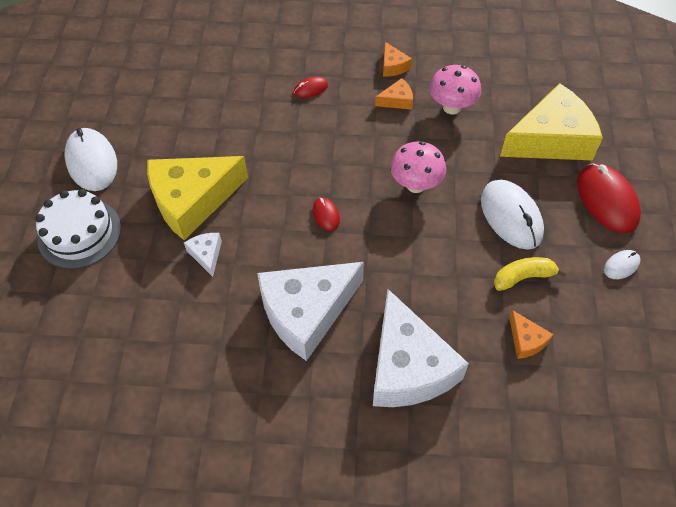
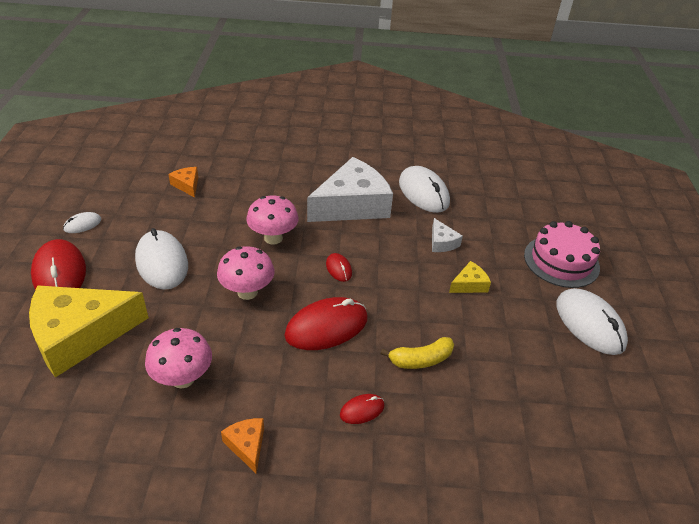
camera: 175 degrees right, 15 degrees down
white cake [35,189,121,269] -> pink cake [524,221,600,288]
yellow cheese [147,156,248,240] -> yellow cheese [449,261,491,293], size x0.42
white cheese [373,289,469,407] -> none
orange cheese [375,78,413,110] -> none
yellow banana [494,257,567,291] -> yellow banana moved to [381,337,454,369]
none -> pink mushroom [246,195,299,245]
none -> red mouse [284,297,368,350]
none -> white mouse [399,166,450,213]

